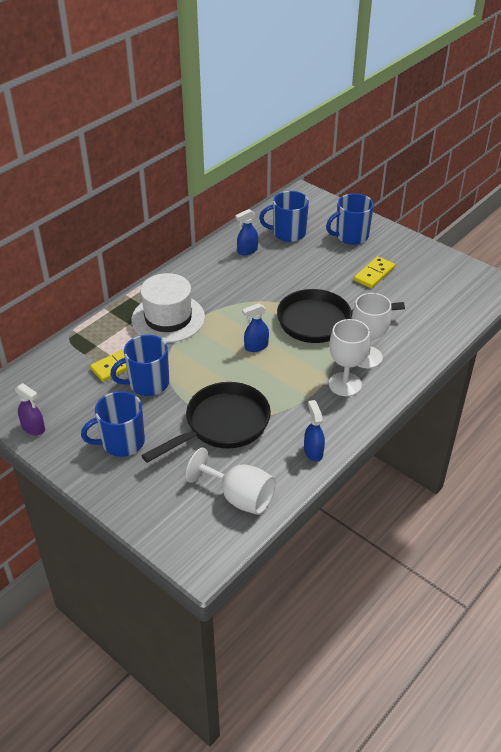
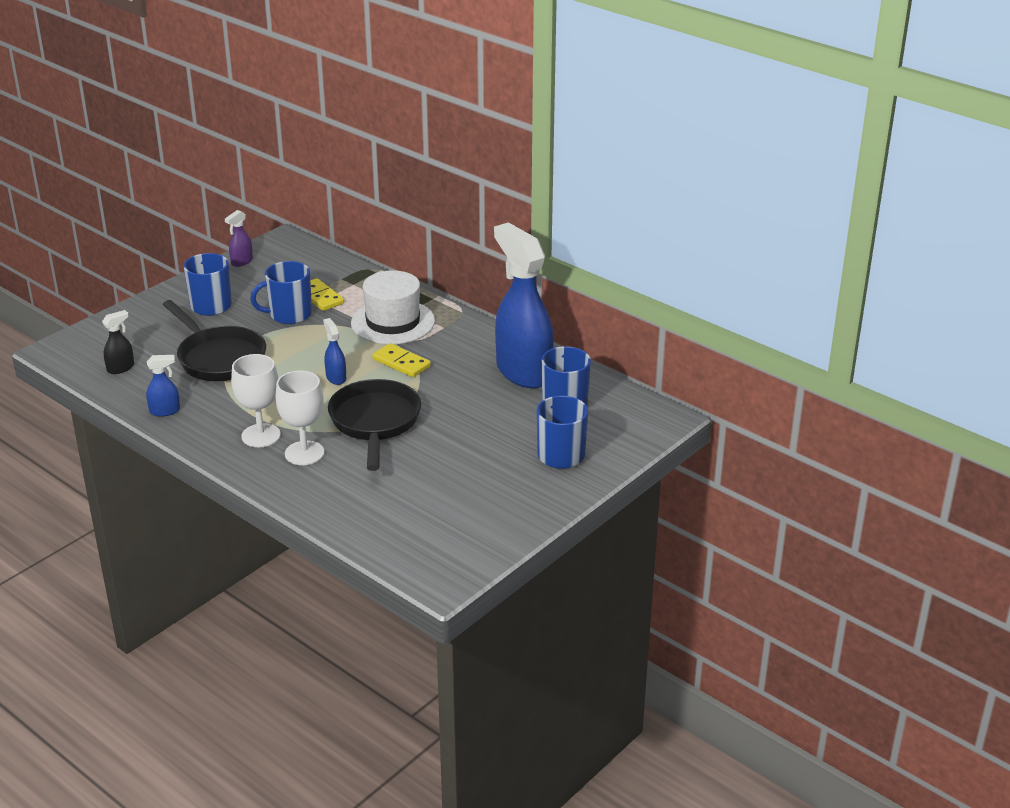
camera: 90 degrees right, 10 degrees down
blue mug [110,335,169,396] -> blue mug turned 90 degrees counterclockwise [250,261,312,324]
white goblet [186,448,276,515] -> black spray bottle [102,310,134,374]
blue spray bottle [235,209,258,255] -> blue spray bottle [494,222,553,388], size x2.47
yellow domino [354,256,395,288] -> yellow domino moved to [372,343,431,377]

